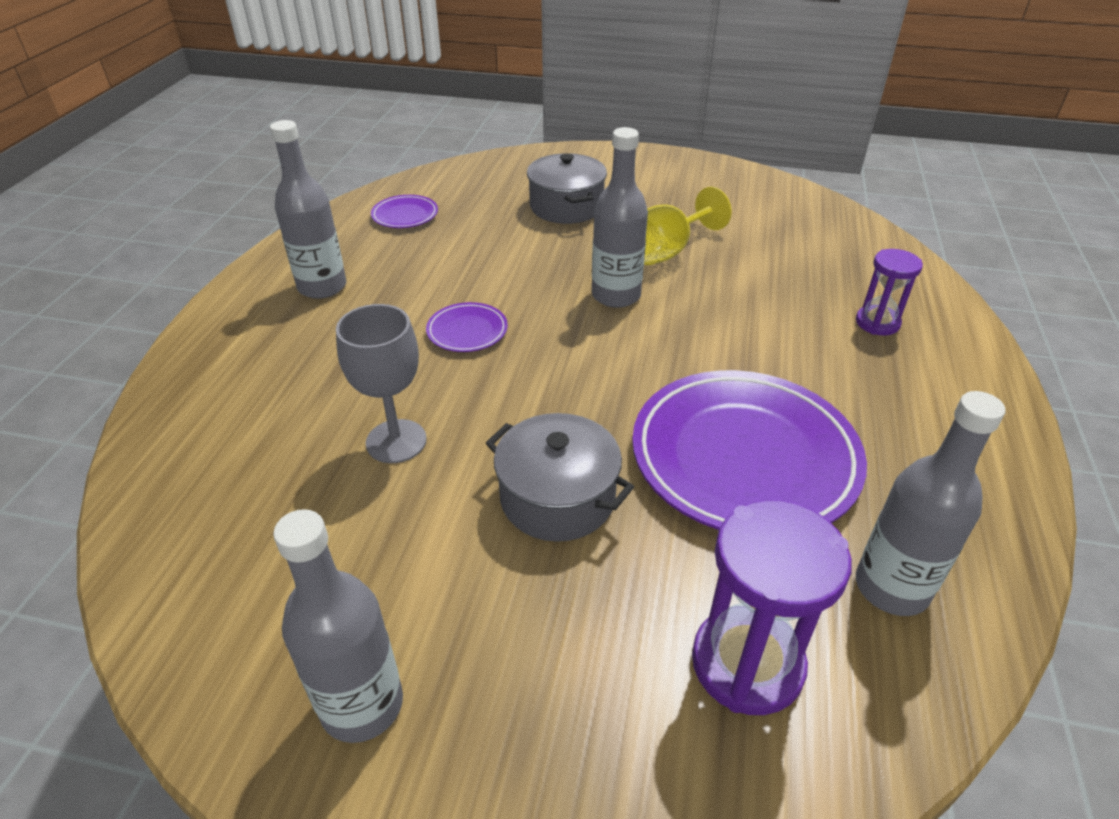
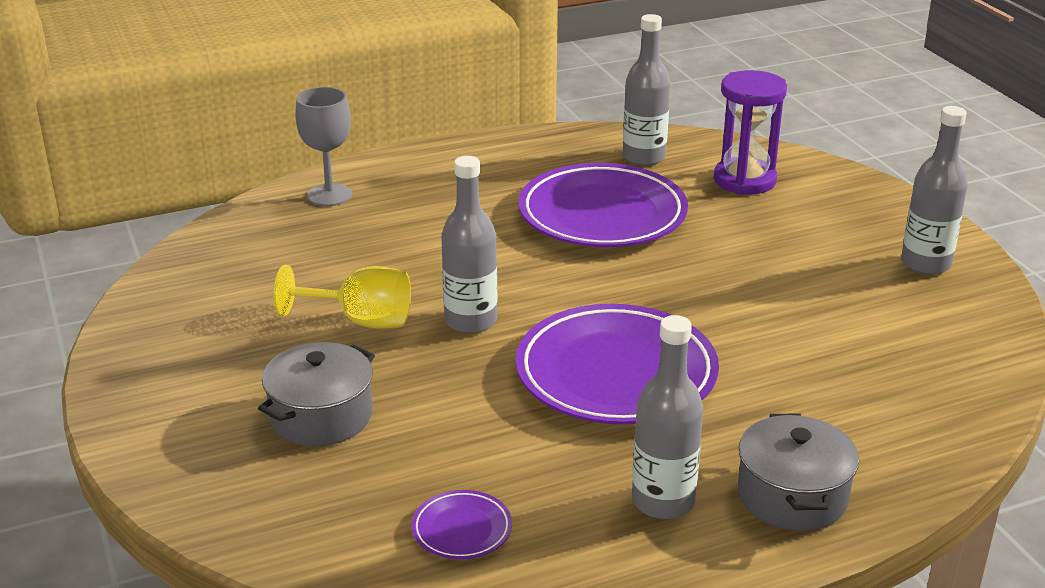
camera: 125 degrees left, 10 degrees down
grey goblet [336,304,427,463] -> grey goblet moved to [295,87,352,206]
purple plate [426,302,508,352] -> purple plate [516,304,719,425], size x2.33
grey pot [486,413,634,542] -> grey pot moved to [738,414,859,531]
purple hourglass [856,249,923,336] -> none

